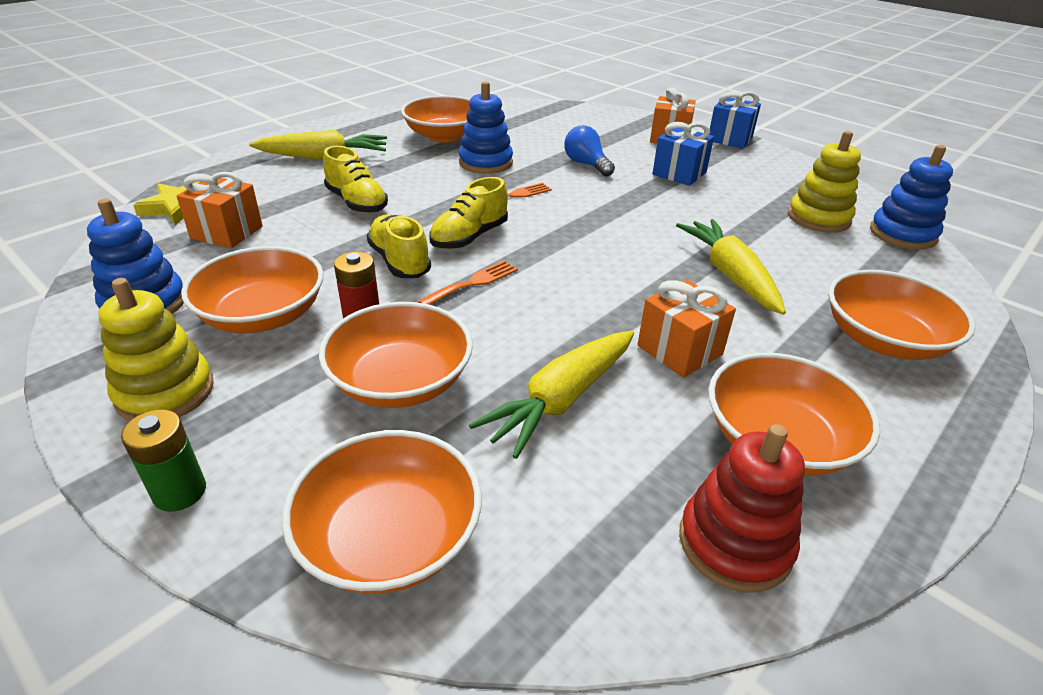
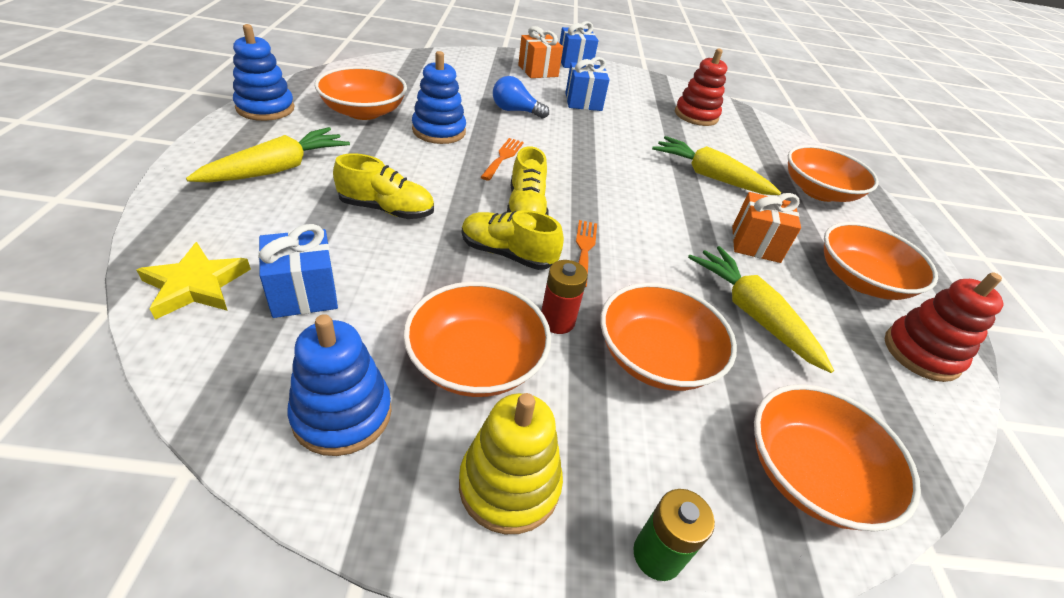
camera: 45 degrees left, 5 degrees up
orange gift [177,172,263,248] -> blue gift [258,224,338,318]
yellow carrot [469,331,634,459] -> yellow carrot turned 150 degrees clockwise [688,246,834,373]
yellow stacking toy [788,131,861,233] -> red stacking toy [675,49,727,126]
blue stacking toy [870,145,953,250] -> blue stacking toy moved to [233,24,294,121]

